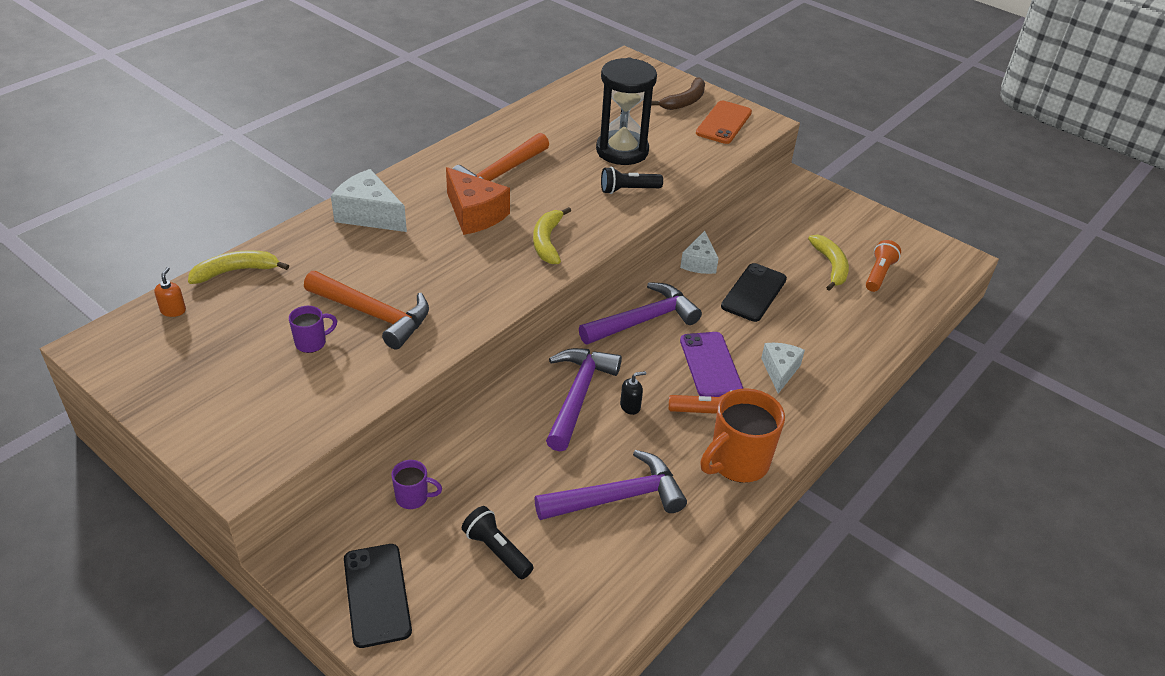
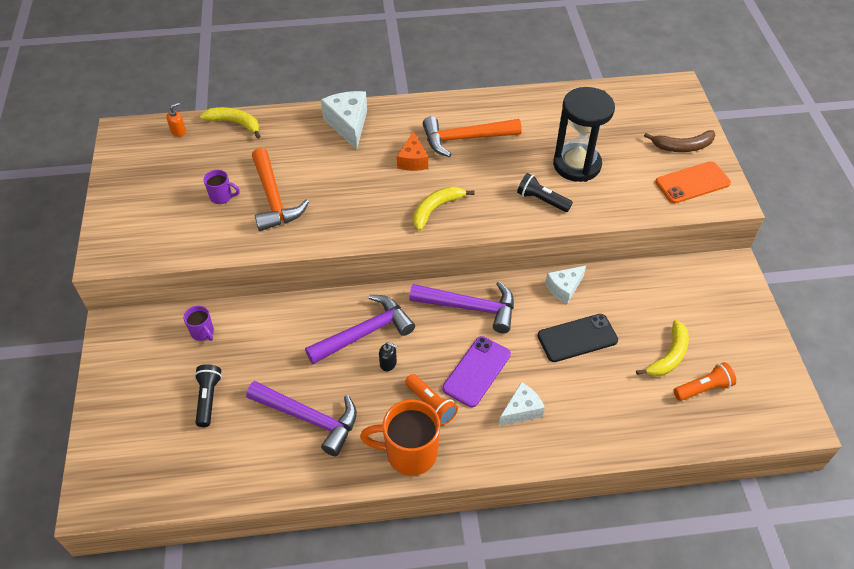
camera: 45 degrees right, 10 degrees up
black phone [344,544,412,648] -> none
orange cheese [446,167,510,235] -> orange cheese [397,131,428,171], size x0.65

